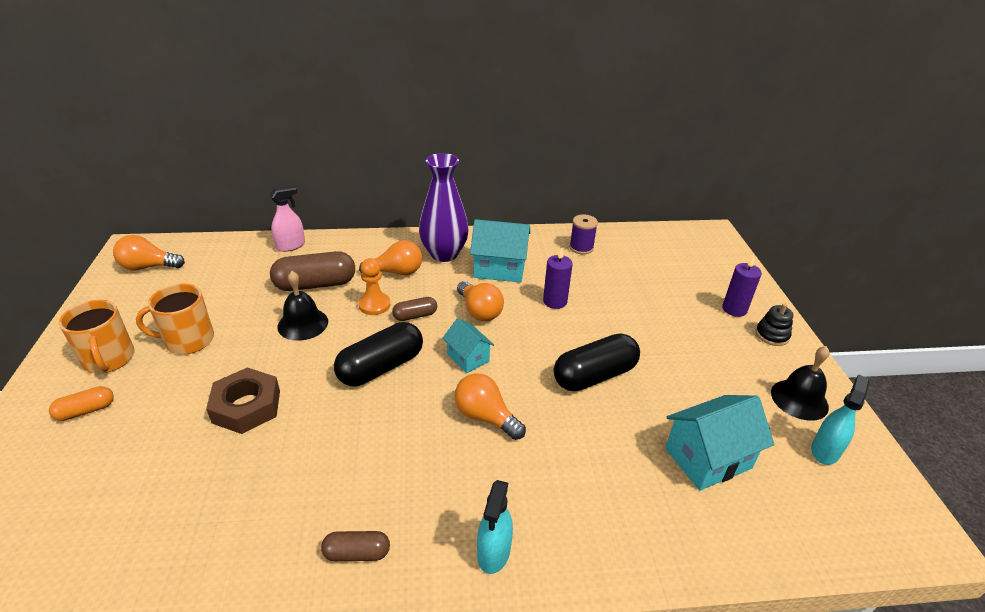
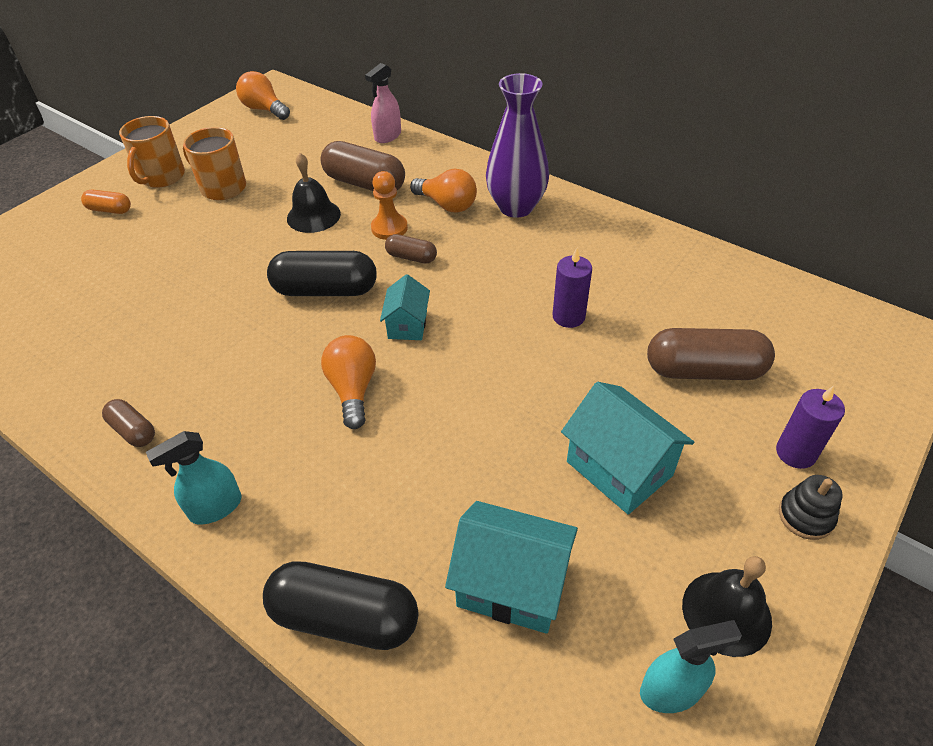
camera: 45 degrees right, 10 degrees up
brown nut [206,367,280,434] -> none
pink spray bottle [269,185,305,252] -> pink spray bottle turned 120 degrees clockwise [365,63,401,143]
orange light bulb [457,281,504,321] -> none
turquoise house [470,219,530,283] -> turquoise house moved to [561,382,694,515]
black capsule [554,333,640,391] -> black capsule moved to [263,561,419,650]
purple spool [569,214,598,254] -> none
none -> brown capsule [647,328,775,380]

